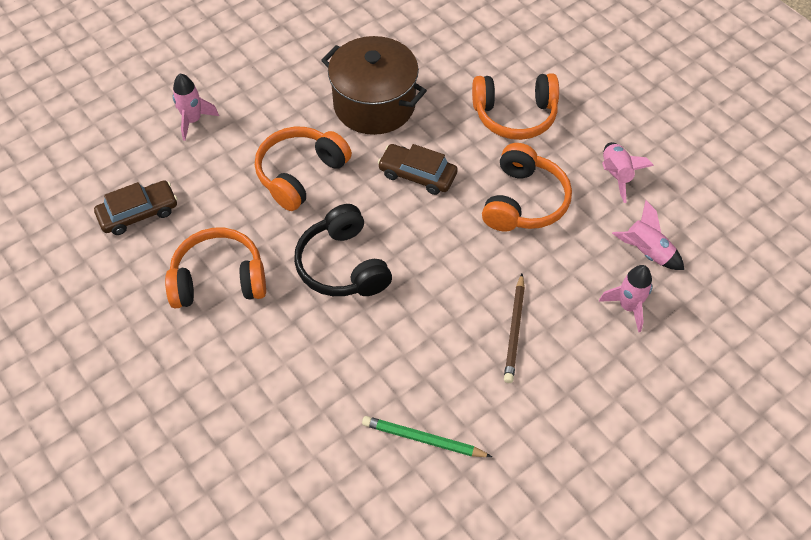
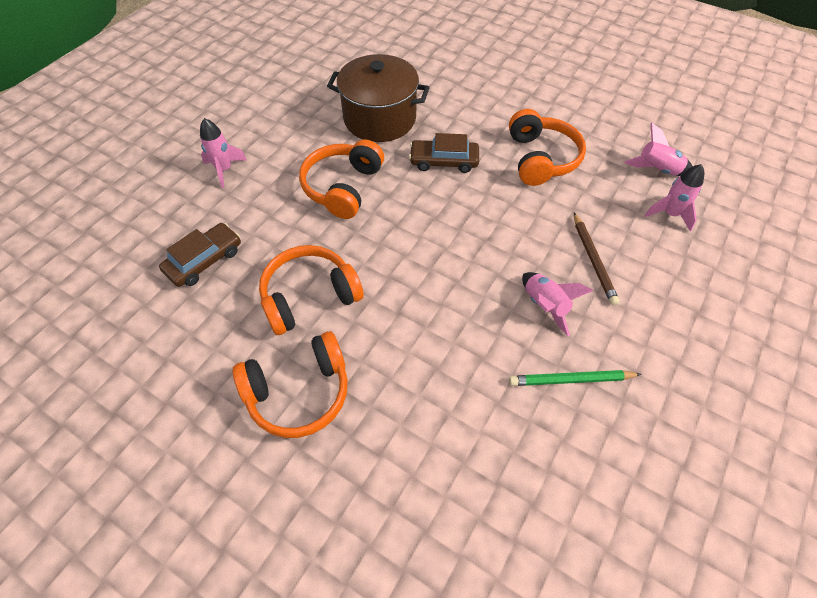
camera: 20 degrees left, 0 degrees up
black headphones [294,204,392,296] -> none
orange headphones [472,73,559,140] -> orange headphones moved to [233,331,348,438]
pink rocket [602,142,654,203] -> pink rocket moved to [522,272,593,336]

